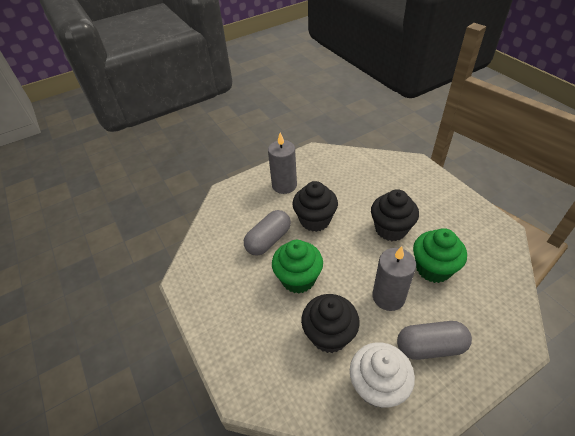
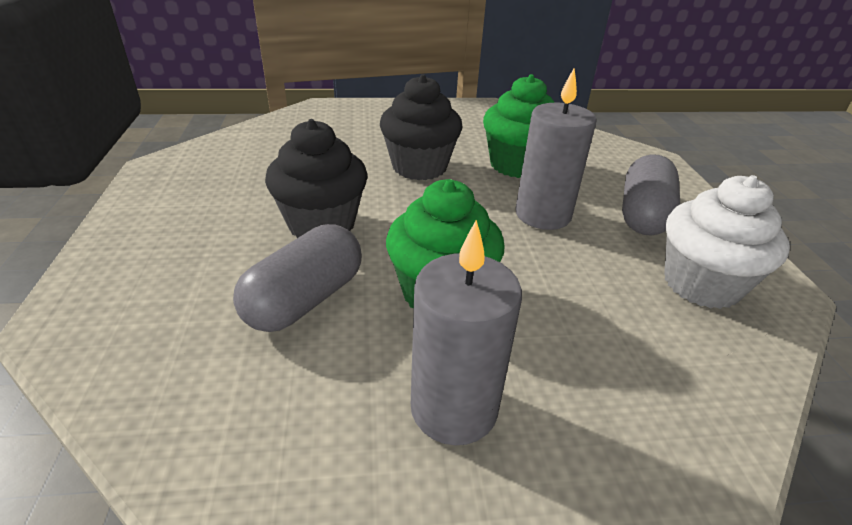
camera: 70 degrees left, 10 degrees down
grey capsule [244,210,291,256] -> grey capsule turned 60 degrees clockwise [233,224,362,332]
grey candle [268,133,297,194] -> grey candle moved to [411,220,522,446]
black cupcake [301,294,360,353] -> none

